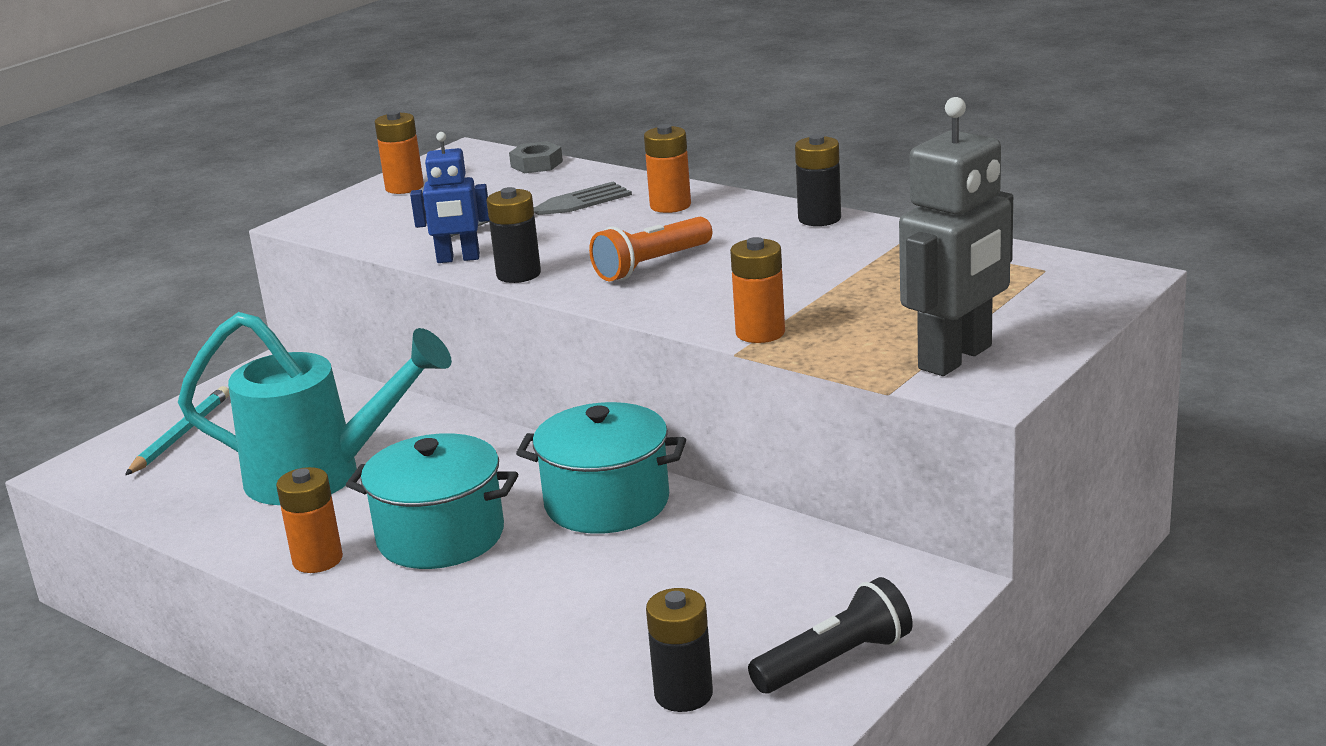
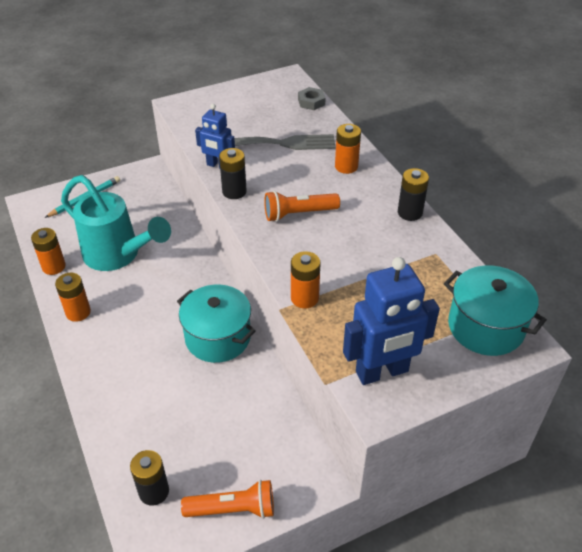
camera: 25 degrees right, 20 degrees up
turquoise pot [346,433,518,569] -> turquoise pot moved to [444,265,547,356]
orange battery [375,111,424,194] -> orange battery moved to [31,228,66,275]
black flashlight [748,577,913,693] -> orange flashlight [181,480,274,519]
grey robot [899,97,1013,376] -> blue robot [343,257,440,385]

